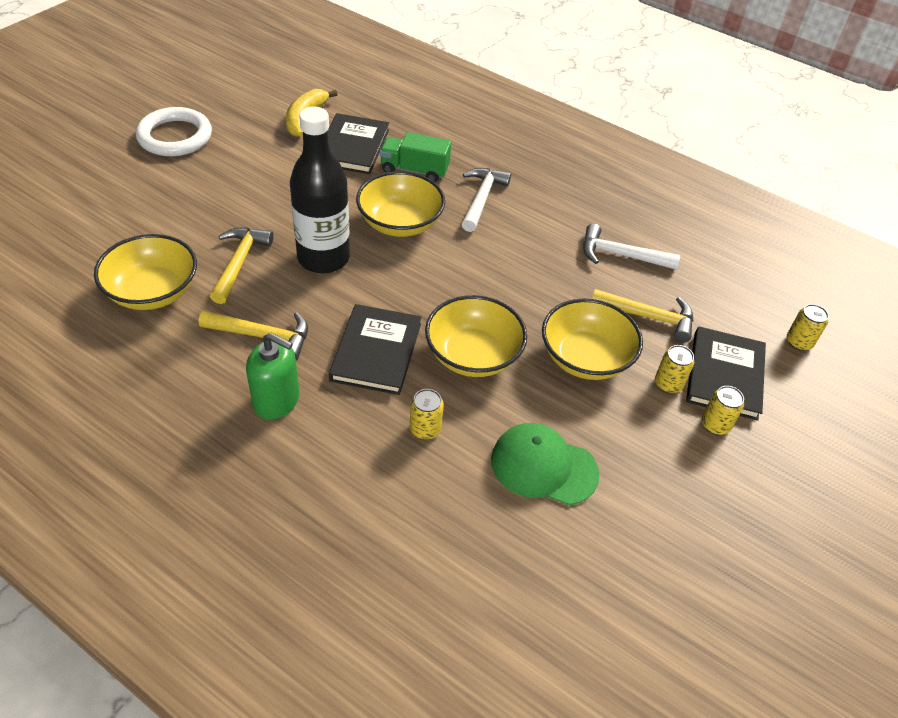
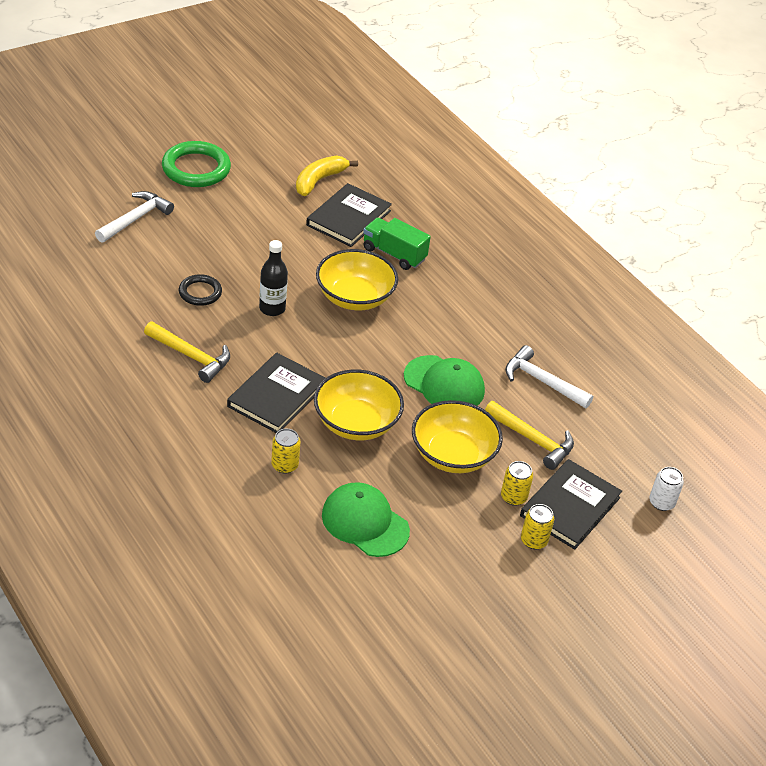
camera: 20 degrees right, 5 degrees down
yellow bowl [94,234,197,310] -> none
white ring [136,107,212,156] -> green ring [162,141,231,187]
yellow hammer [210,228,274,304] -> black ring [179,274,222,306]
green soap dispenser [246,332,299,420] -> none
black bottle [290,107,350,273] -> black bottle [259,240,288,316], size x0.55
white hammer [462,168,511,232] -> white hammer moved to [95,191,174,243]
yellow can [787,304,829,351] -> white can [649,467,684,511]
none -> green cap [404,355,485,406]

